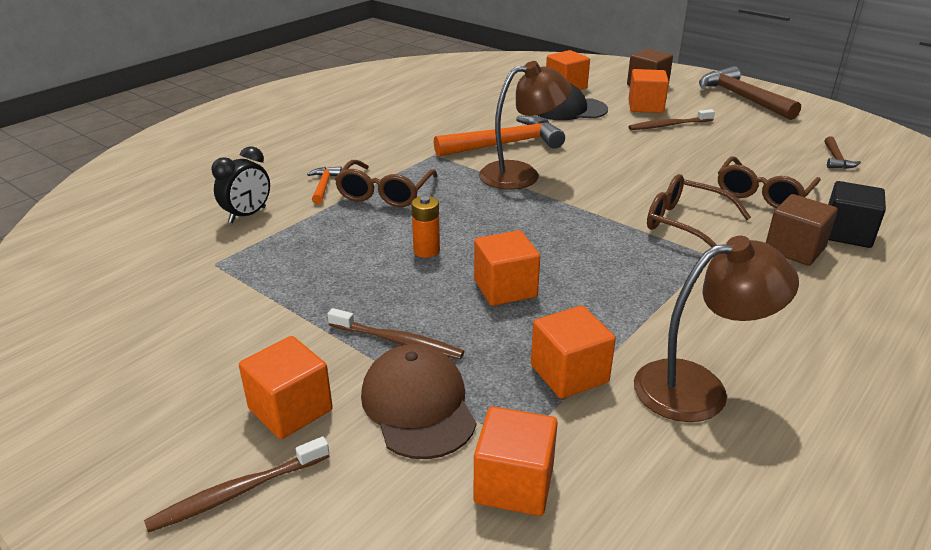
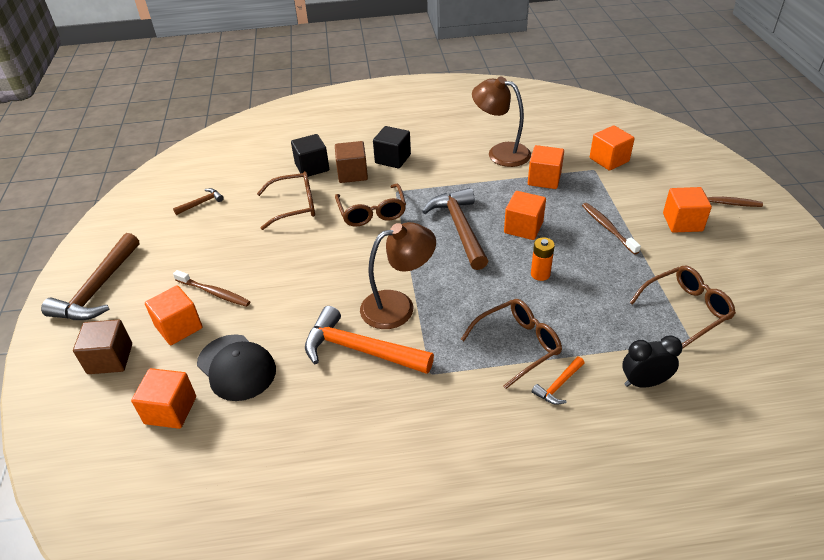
camera: 135 degrees left, 10 degrees up
brown cap [361,344,476,459] -> none
brown lamp [479,61,572,190] -> brown lamp turned 135 degrees clockwise [360,222,436,329]
none -> black cube [373,126,411,169]
none -> brown hammer [422,188,489,270]
none -> brown glasses [629,266,736,349]

